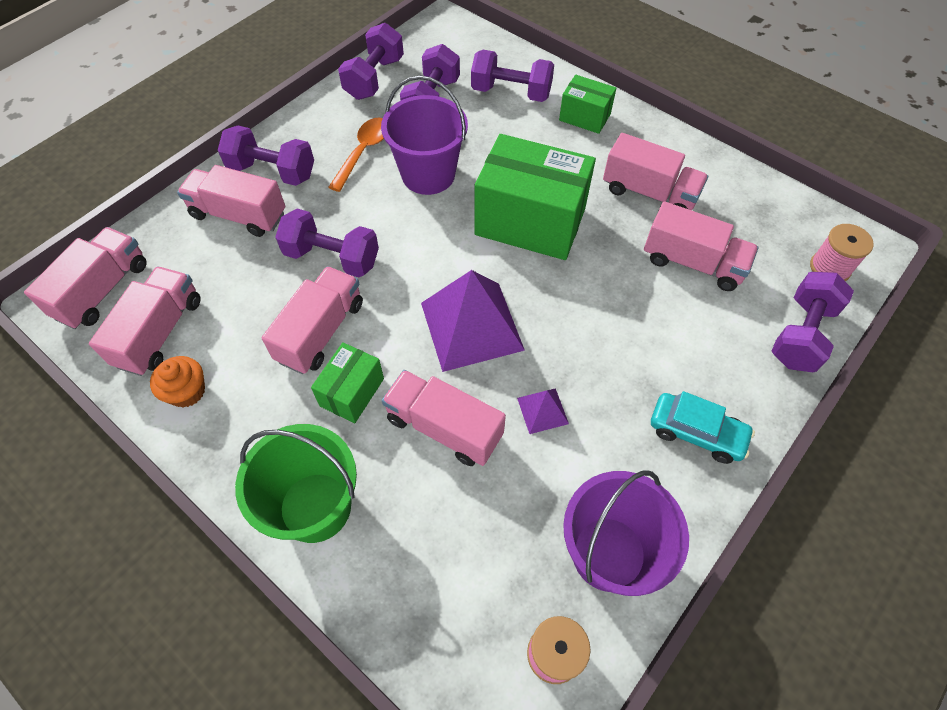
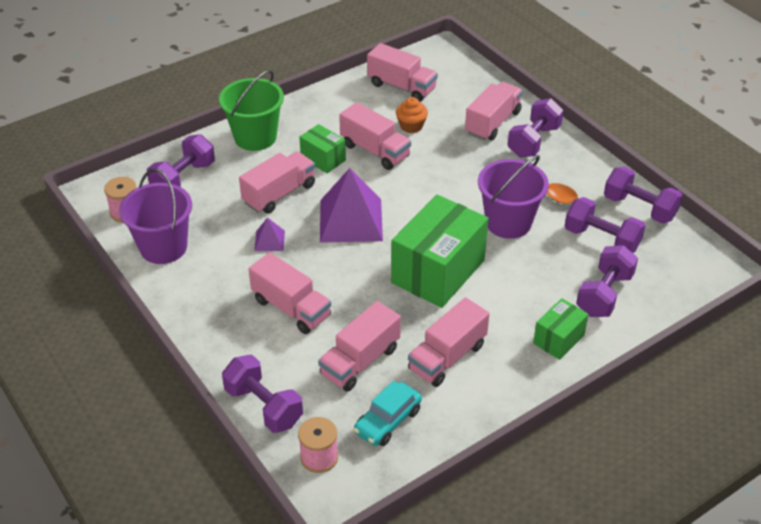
camera: 105 degrees right, 15 degrees down
pink truck [24,227,147,329] -> pink truck moved to [249,252,331,334]
orange cupcake [150,356,205,408] -> orange cupcake moved to [396,97,428,133]
purple dumbbell [275,208,379,277] -> purple dumbbell moved to [147,134,215,187]
turquoise car [651,391,755,464] -> turquoise car moved to [353,381,422,446]

